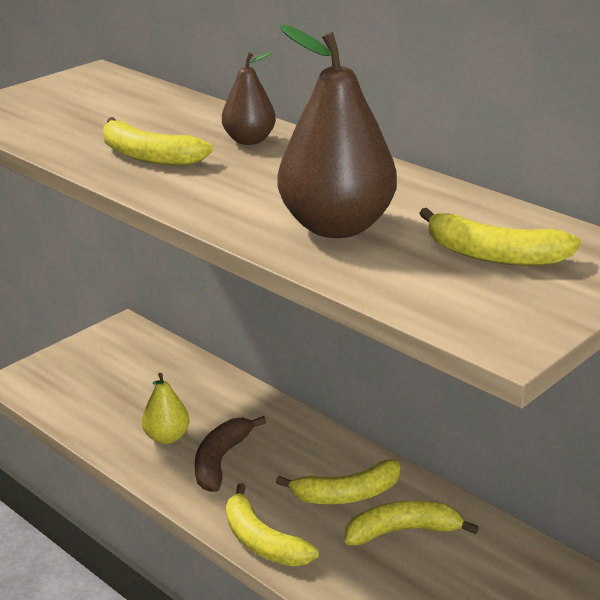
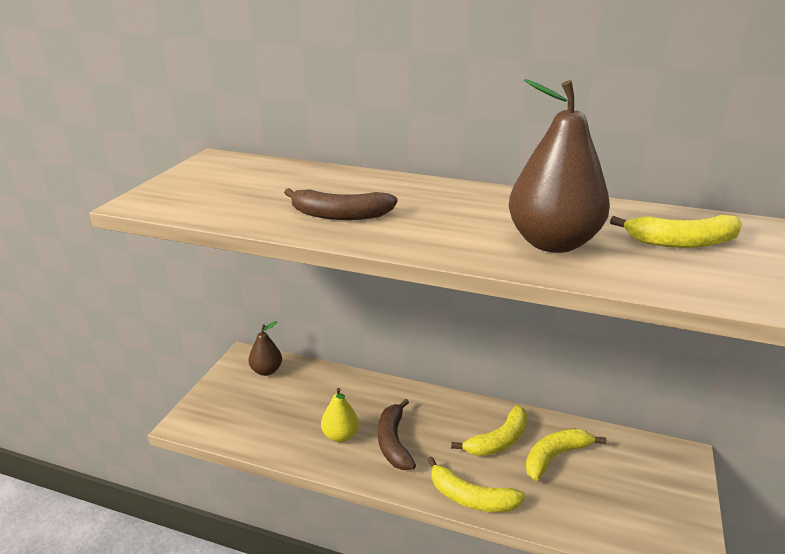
camera: 25 degrees left, 0 degrees up
yellow banana [103,117,213,165] -> brown banana [284,188,398,220]
brown pear [222,51,276,145] -> brown pear moved to [248,321,282,376]

